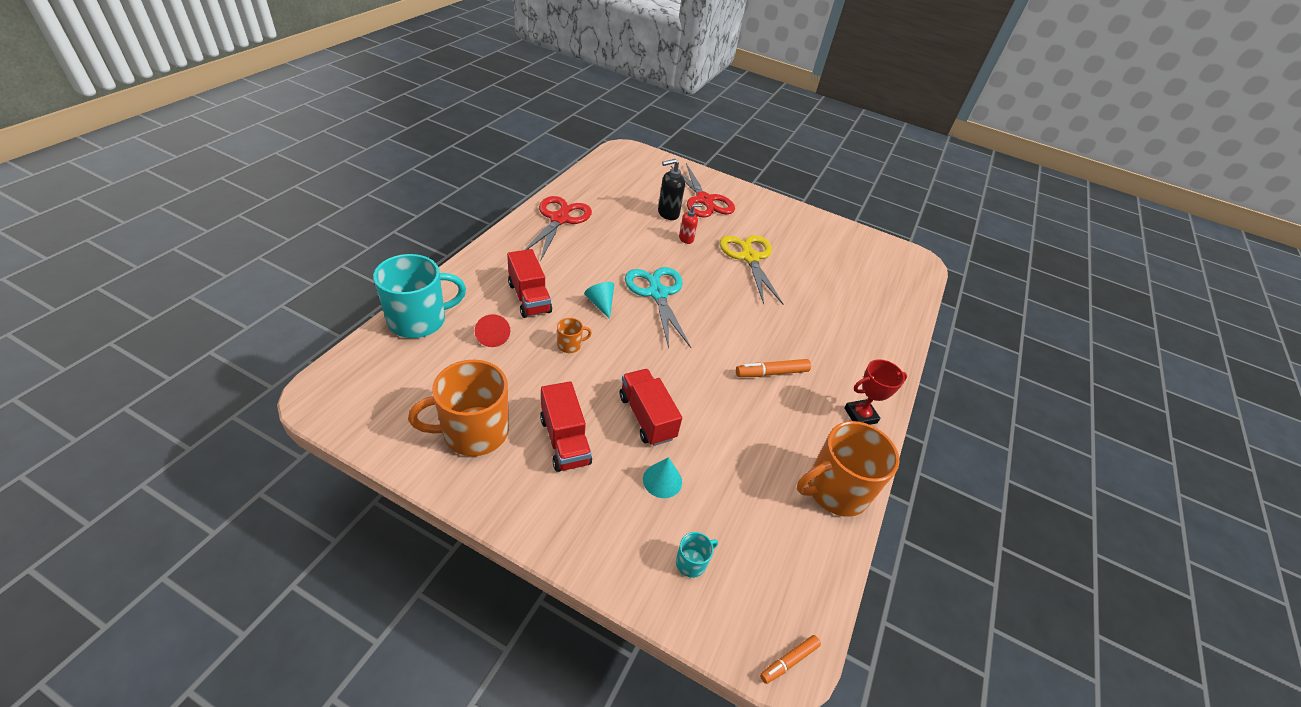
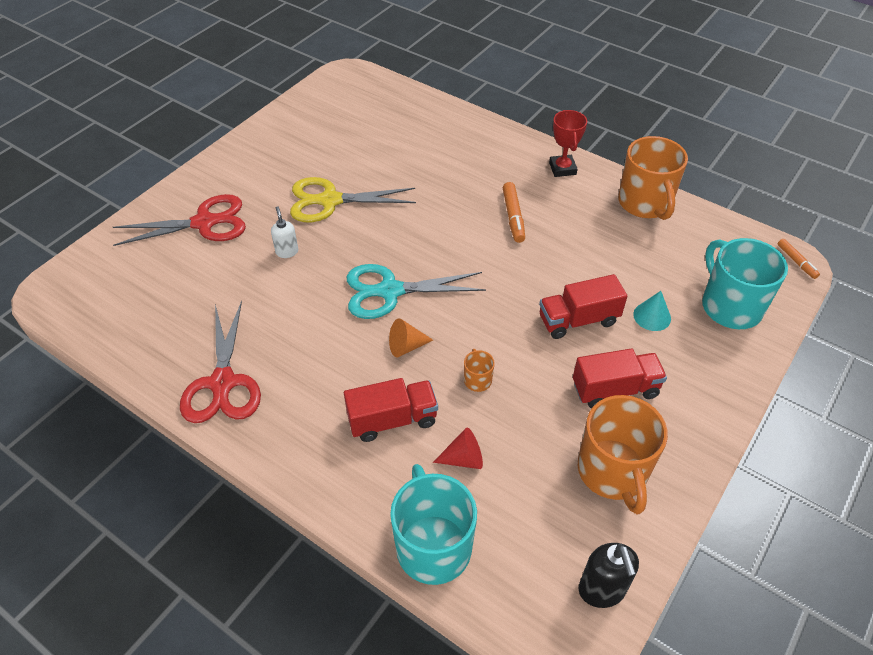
camera: 75 degrees left, 5 degrees up
red scissors [524,196,592,261] -> red scissors turned 120 degrees counterclockwise [180,301,261,423]
turquoise cone [584,282,614,319] -> orange cone [389,318,433,357]
black soap dispenser [658,159,685,220] -> black soap dispenser moved to [579,543,639,608]
turquoise mug [676,532,718,578] -> turquoise mug [702,238,788,329], size x2.30
red soap dispenser [679,204,702,244] -> white soap dispenser [271,206,298,258]

